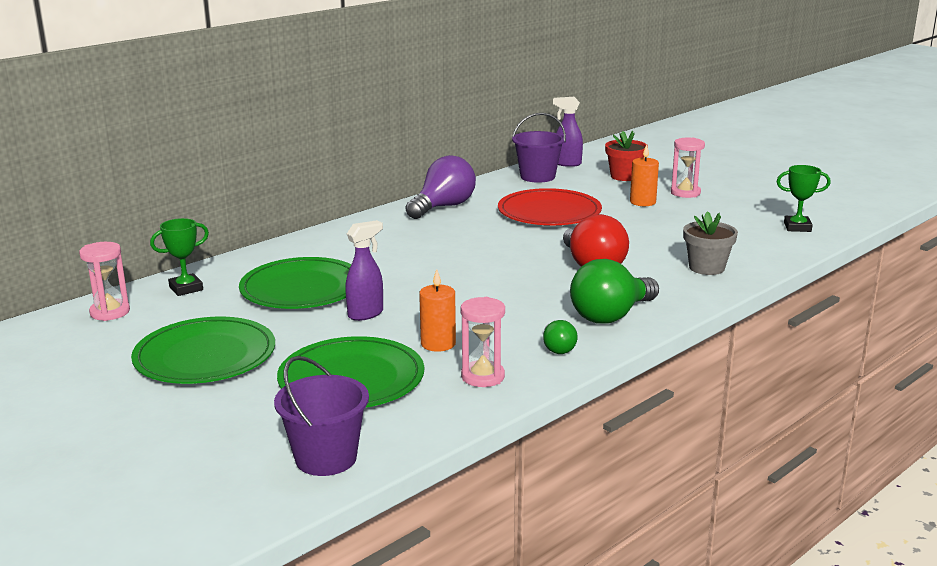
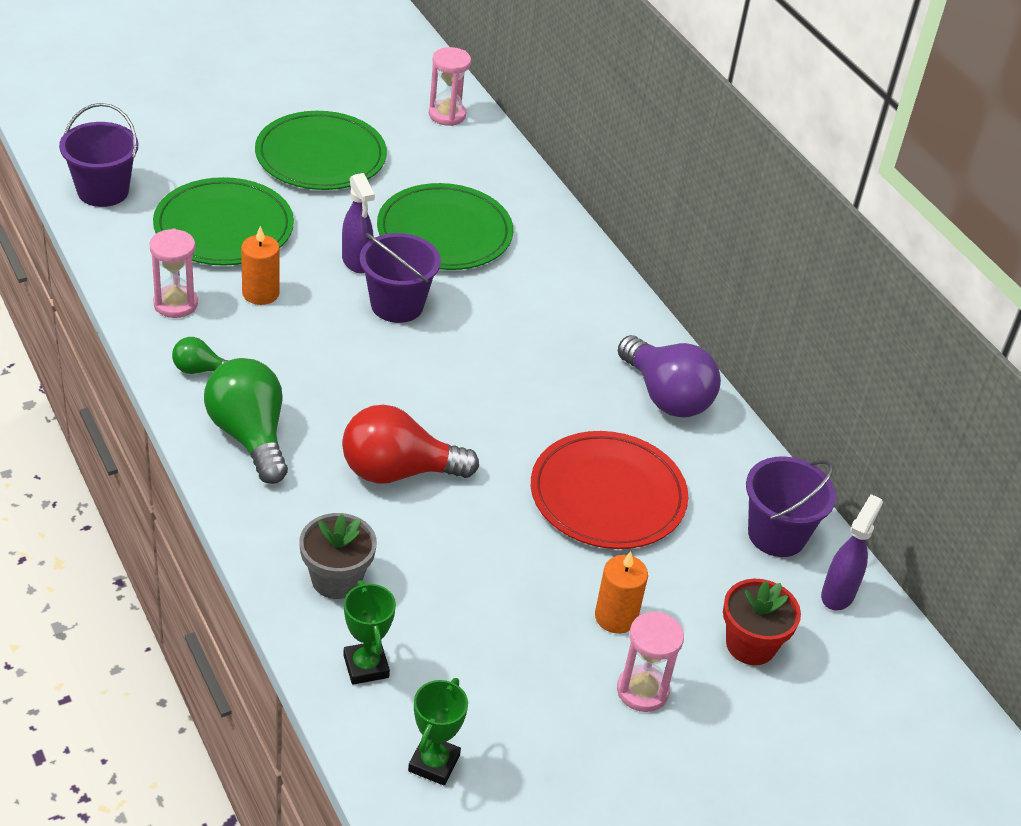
camera: 100 degrees right, 20 degrees up
green trophy [150,218,209,296] -> green trophy moved to [343,580,396,685]
none -> purple bucket [360,233,441,323]

